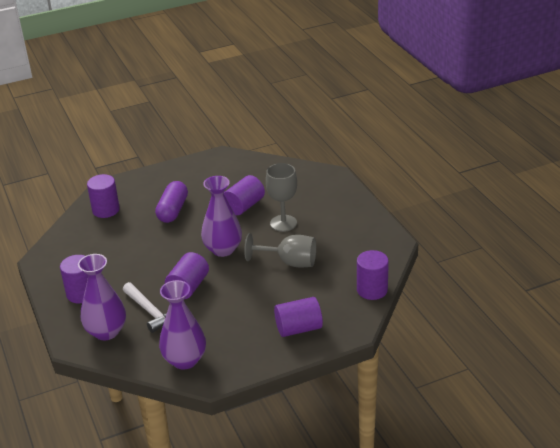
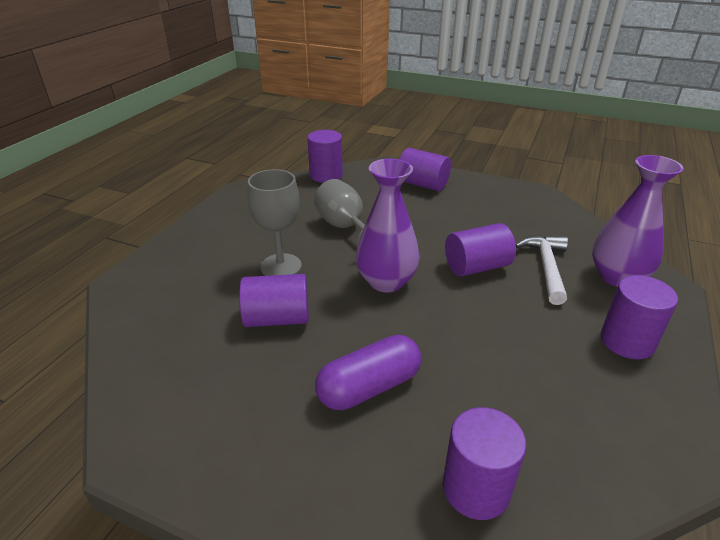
camera: 135 degrees left, 0 degrees up
purple vase [159,280,206,370] -> none

